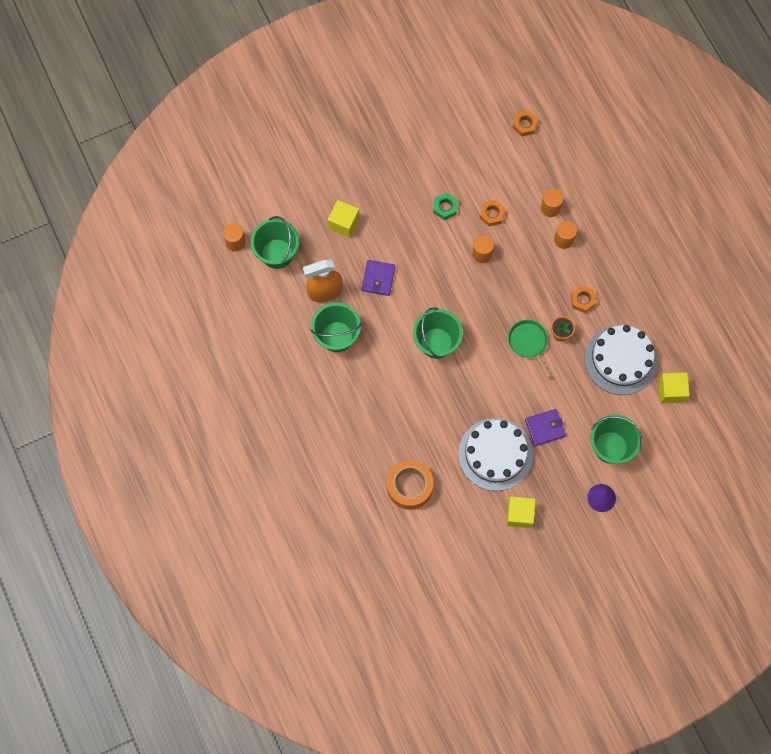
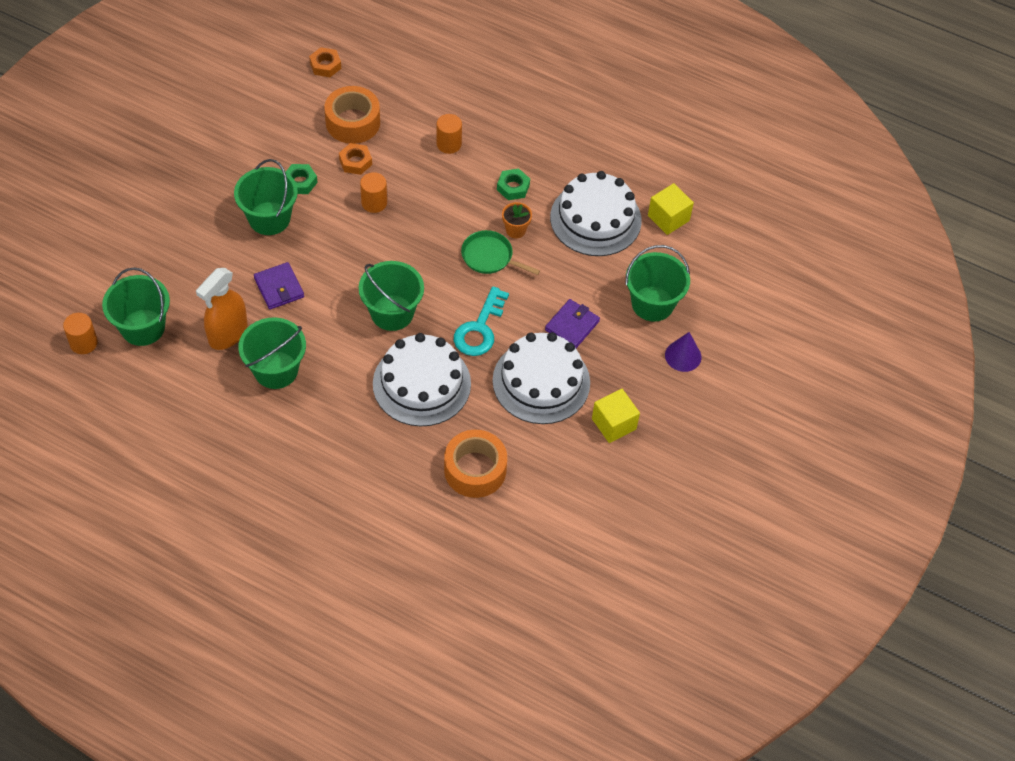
camera: 40 degrees left, 15 degrees down
yellow cube [328,200,359,238] -> none
orange cylinder [541,189,564,217] -> none
orange nut [570,285,597,313] -> green nut [497,168,530,200]
none -> green bucket [234,159,298,235]
none -> orange tape [324,86,380,144]
none -> white cake [373,333,471,427]
none -> turquoise key [454,286,509,356]

